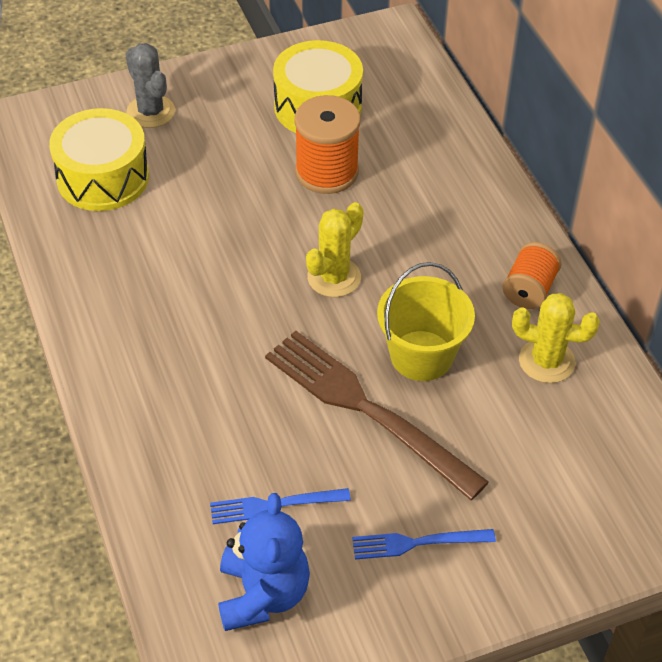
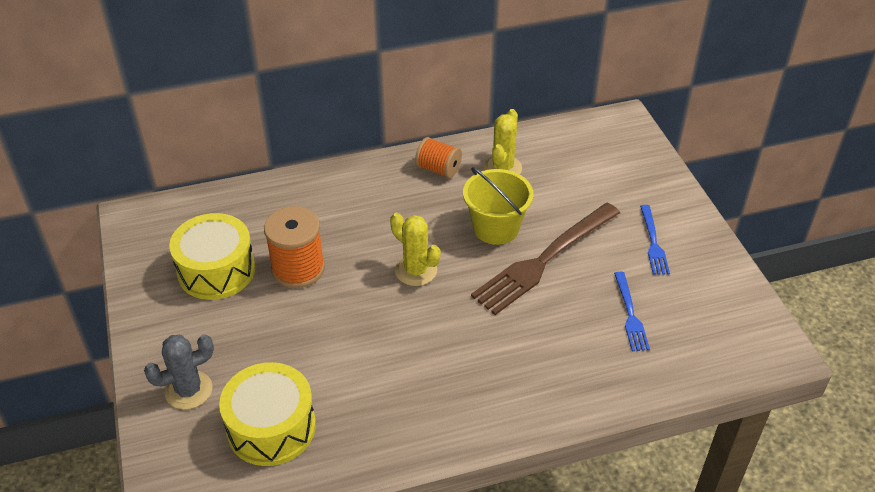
camera: 85 degrees left, 5 degrees down
blue teddy bear [218,493,310,631] -> none

